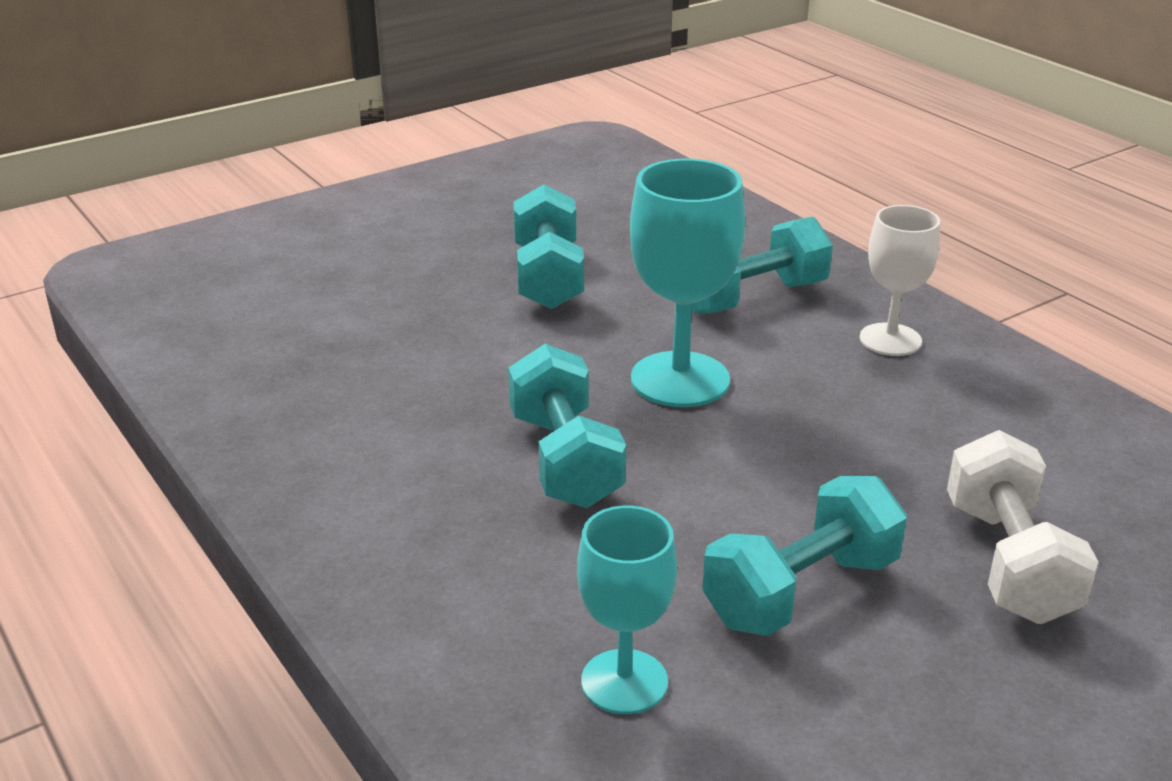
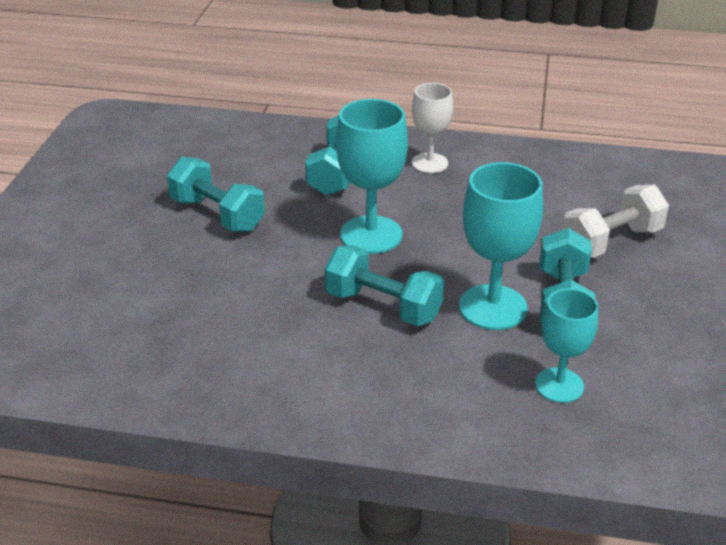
camera: 45 degrees left, 5 degrees up
white dumbbell [947,430,1099,624] -> white dumbbell turned 75 degrees counterclockwise [562,185,669,258]
none -> turquoise goblet [459,162,543,330]

